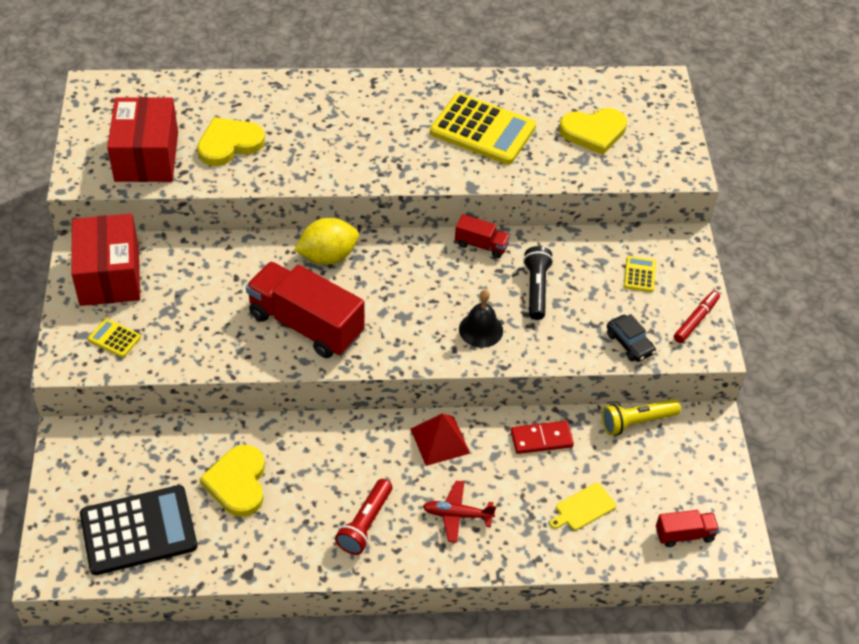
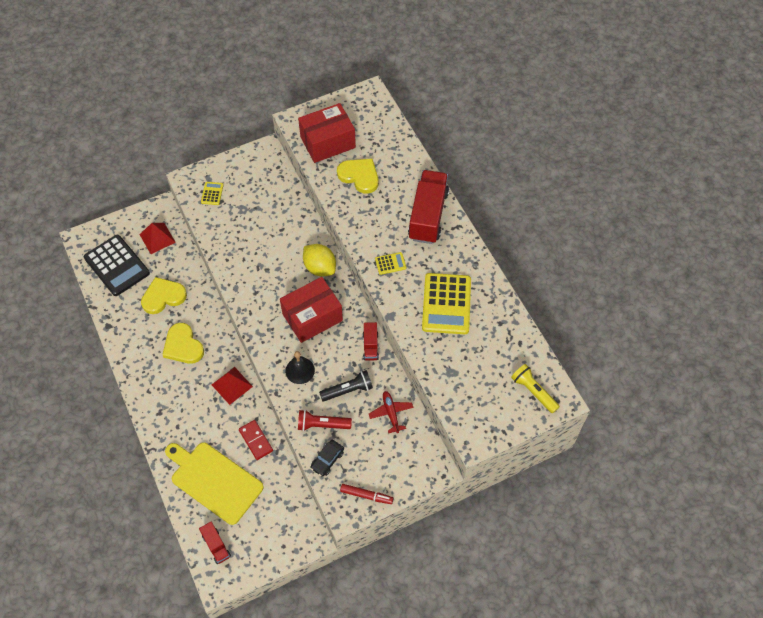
camera: 70 degrees right, 10 degrees up
red box [71,214,140,306] -> red box moved to [280,277,343,343]
red truck [246,262,365,358] -> red truck moved to [408,170,449,244]
red flashlight [335,479,392,555] -> red flashlight moved to [298,410,352,431]
red plane [423,481,496,543] -> red plane moved to [369,391,413,433]
yellow cutting board [550,483,616,530] -> yellow cutting board [165,442,264,525], size x2.36
yellow heart [559,108,627,155] -> yellow heart moved to [162,323,204,364]
yellow flashlight [602,399,681,435] -> yellow flashlight moved to [511,364,560,413]
yellow calculator [624,256,656,292] -> yellow calculator moved to [375,252,406,275]
none -> red pyramid [139,223,176,254]

